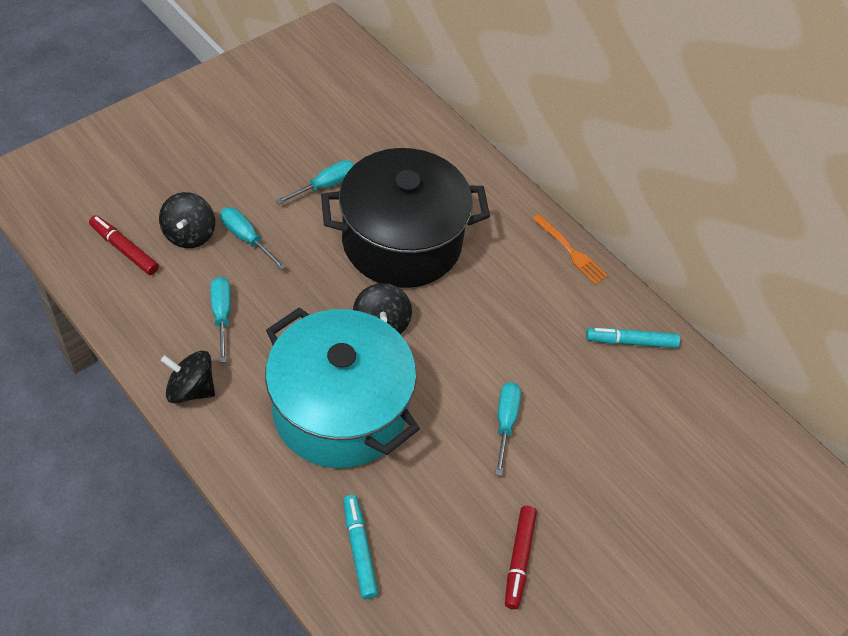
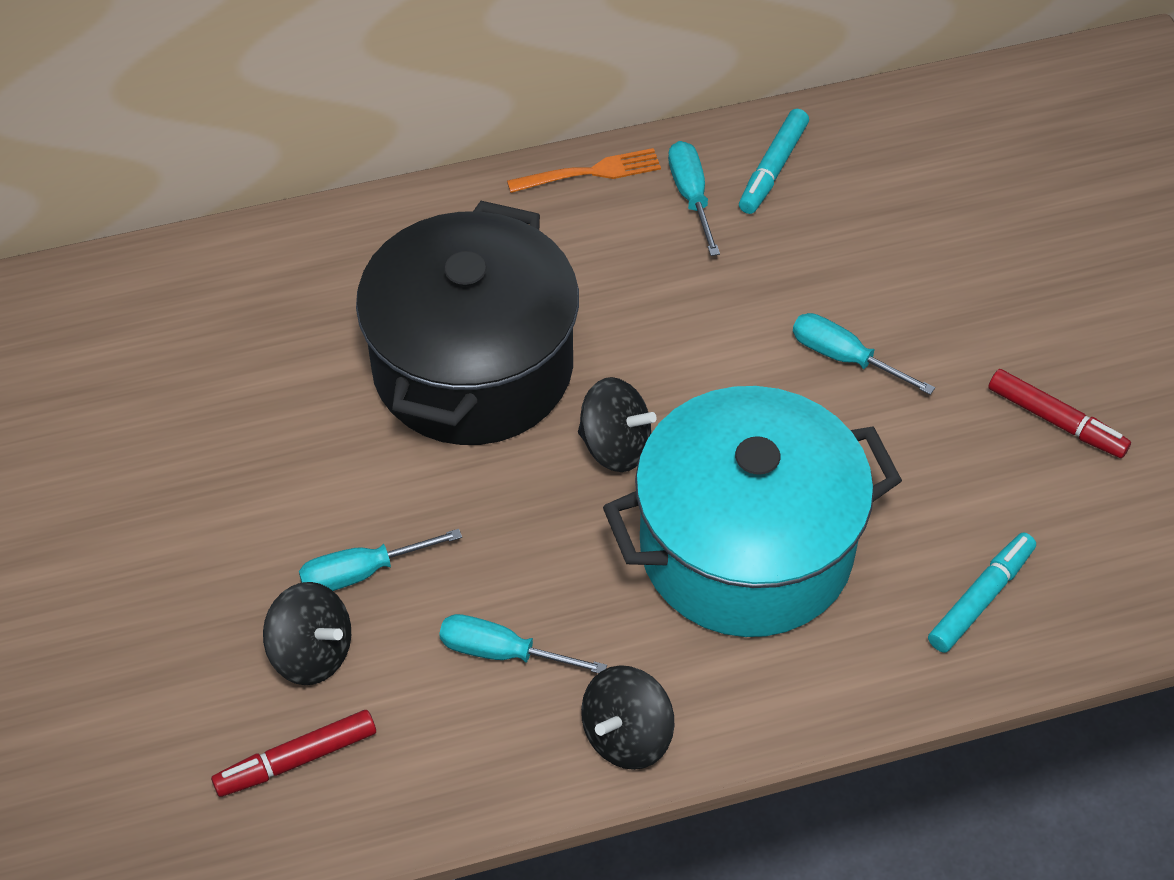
camera: 60 degrees left, 0 degrees up
turquoise screwdriver [276,160,354,204] -> turquoise screwdriver moved to [668,141,720,256]
turquoise marker [343,495,378,599] -> turquoise marker turned 120 degrees clockwise [928,532,1036,653]

